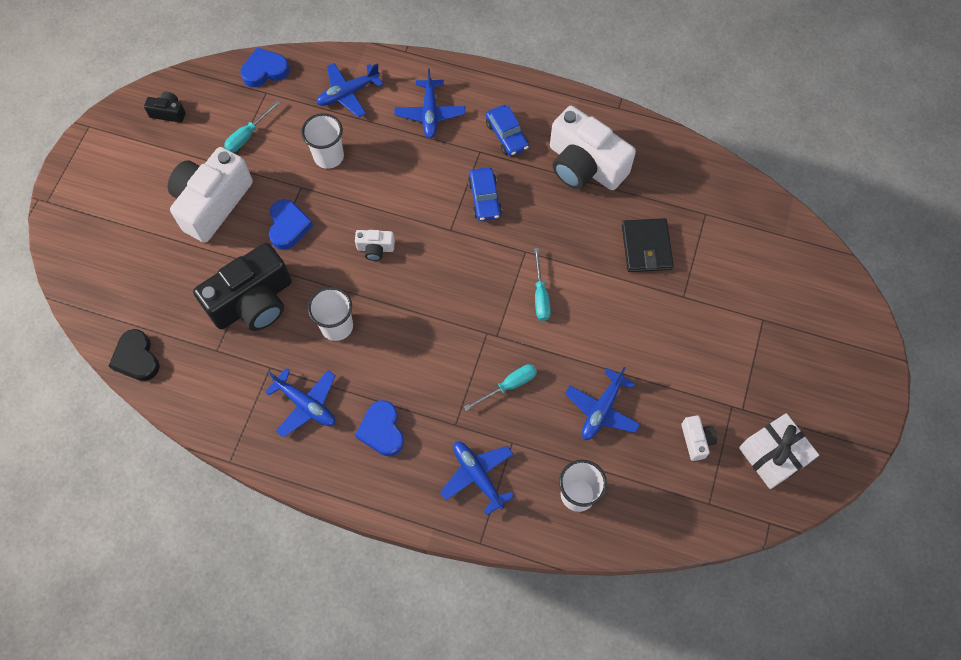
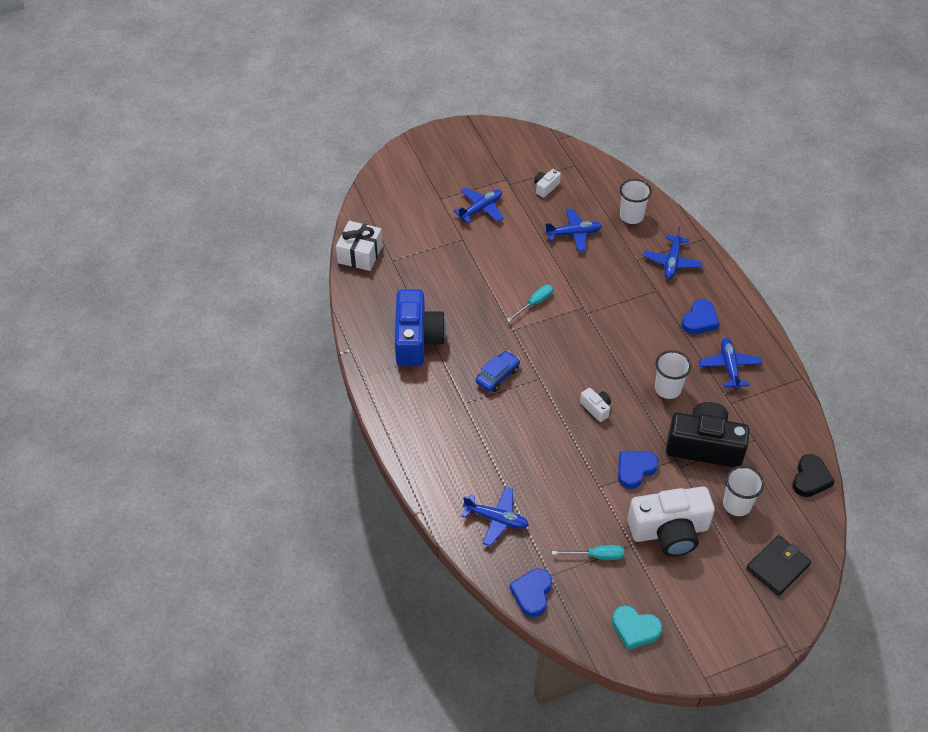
camera: 130 degrees left, 15 degrees down
black camera [144,92,186,123] -> turquoise heart [612,606,662,650]
blue heart [240,47,290,87] -> blue heart turned 75 degrees clockwise [510,568,552,617]
white cup [301,113,344,169] -> white cup moved to [723,466,764,516]
blue plane [395,69,465,138] -> blue plane moved to [453,188,504,224]
turquoise screwdriver [464,364,537,411] -> none
blue car [486,105,529,156] -> none
white camera [550,106,636,190] -> blue camera [395,289,446,366]
black wallet [622,218,674,272] -> black wallet moved to [746,535,811,596]
white gift [739,413,819,489] -> white gift moved to [336,221,383,271]

